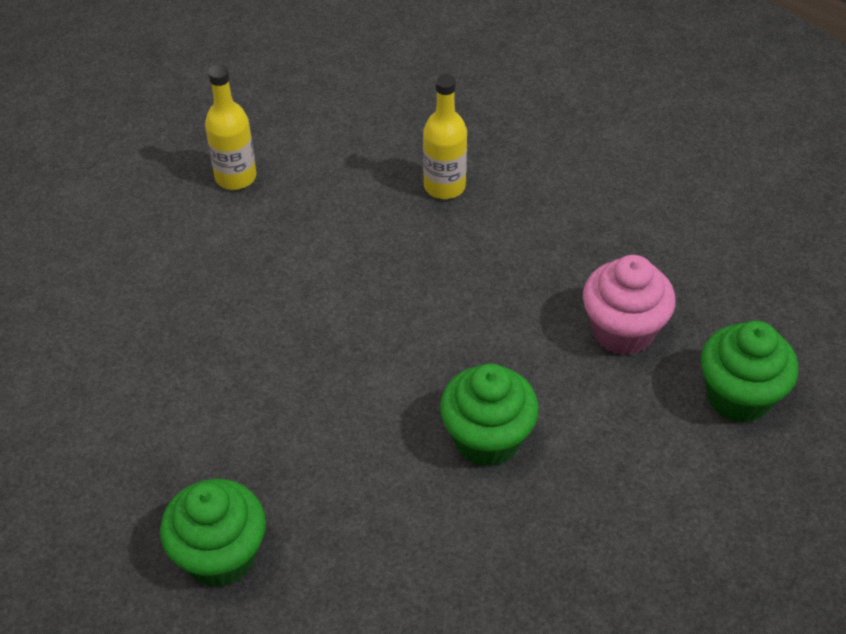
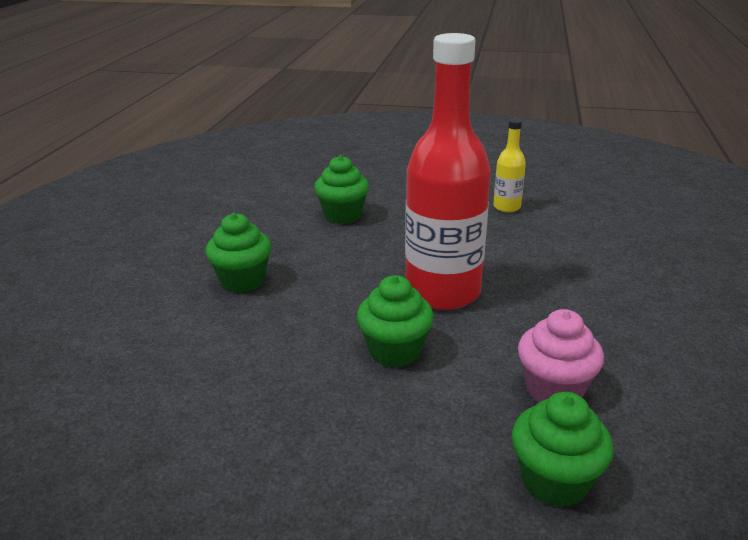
camera: 65 degrees right, 20 degrees down
yellow bottle [423,74,467,199] -> none
none -> green cupcake [314,155,369,224]
none -> red bottle [405,33,491,310]

